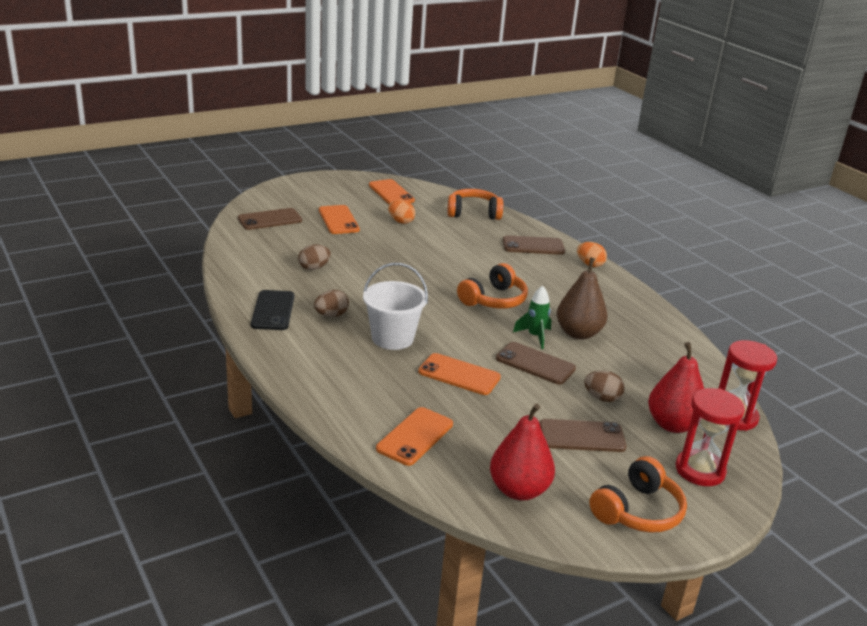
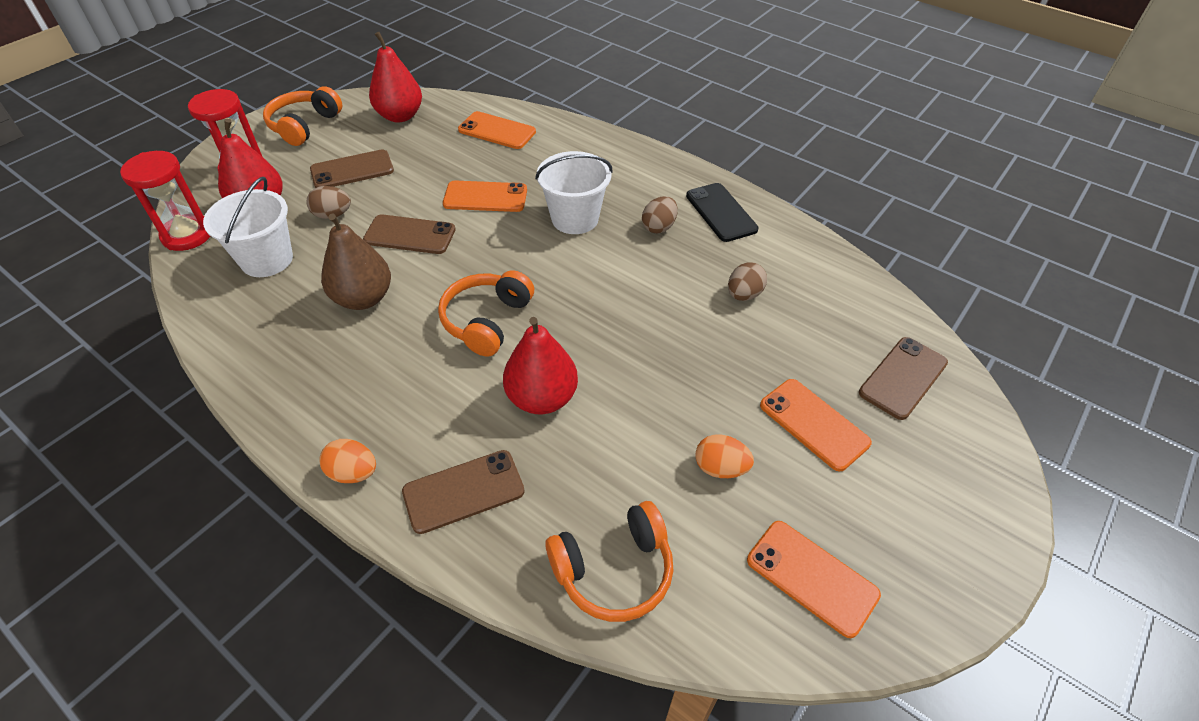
camera: 160 degrees right, 20 degrees up
orange phone [376,407,453,466] -> orange phone turned 75 degrees counterclockwise [458,111,536,149]
green rocket [513,286,551,349] -> none
none -> white bucket [203,177,293,277]
none -> red pear [503,317,578,414]

